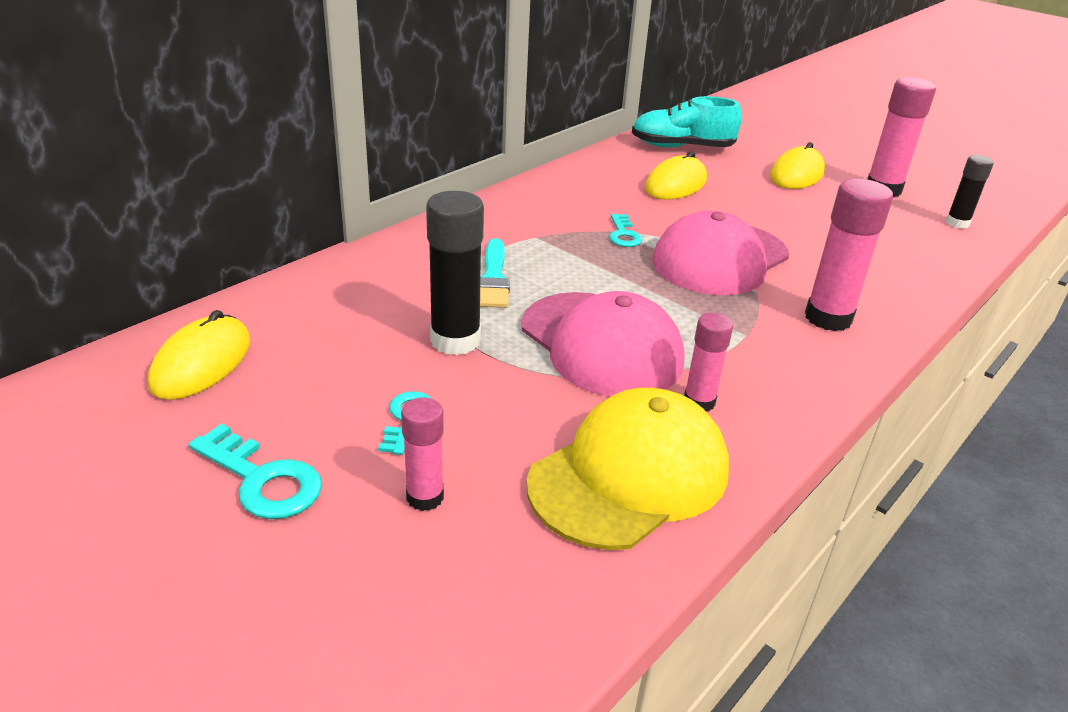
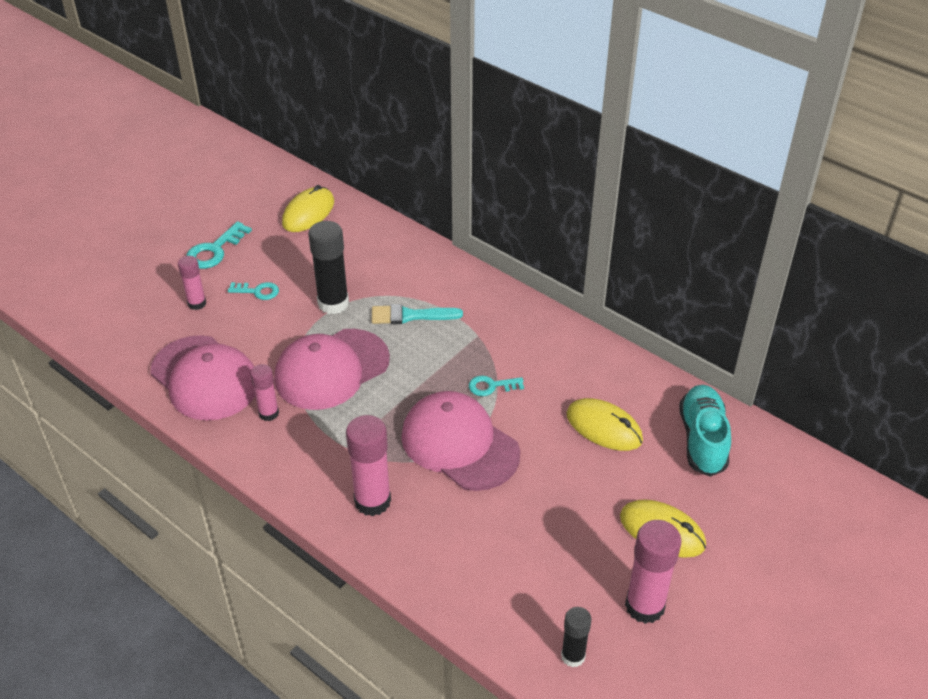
camera: 90 degrees right, 10 degrees up
yellow mouse [148,310,250,400] -> yellow mouse turned 75 degrees counterclockwise [282,185,334,232]
yellow cap [526,388,729,550] -> pink cap [151,335,255,421]

